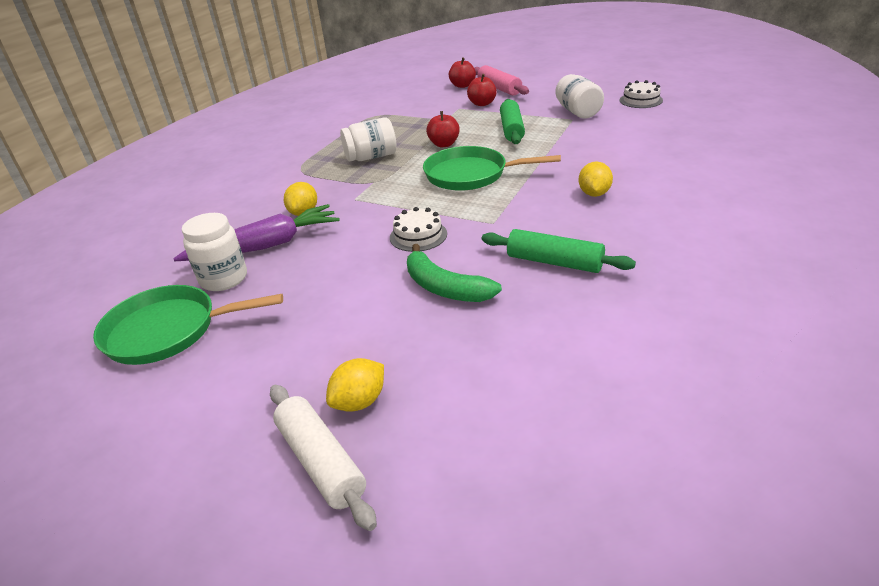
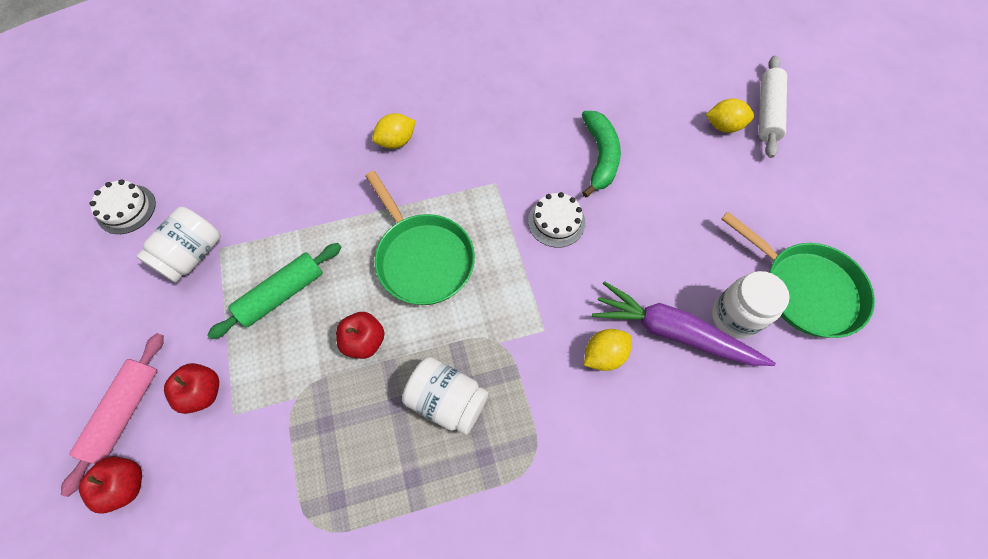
camera: 135 degrees left, 30 degrees up
green rolling pin [482,229,636,273] -> none

